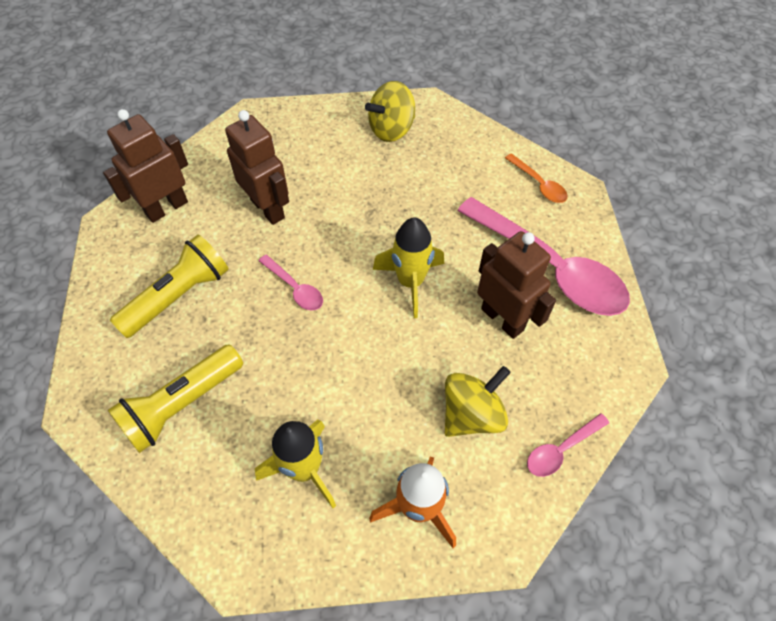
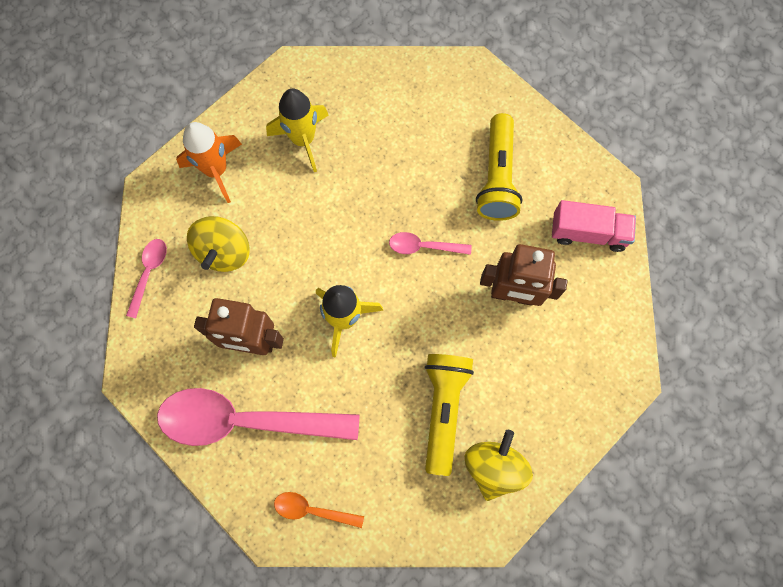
camera: 140 degrees right, 15 degrees up
brown robot [103,109,188,223] -> pink truck [552,200,636,252]
yellow flashlight [108,344,243,453] -> yellow flashlight moved to [425,354,474,476]

